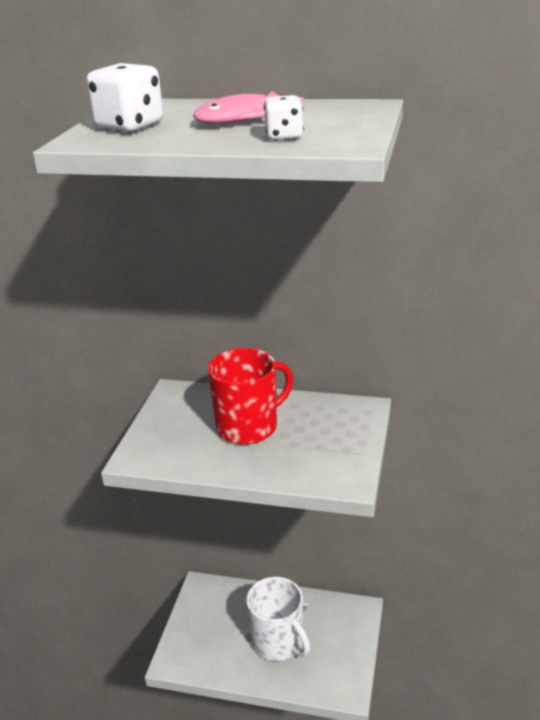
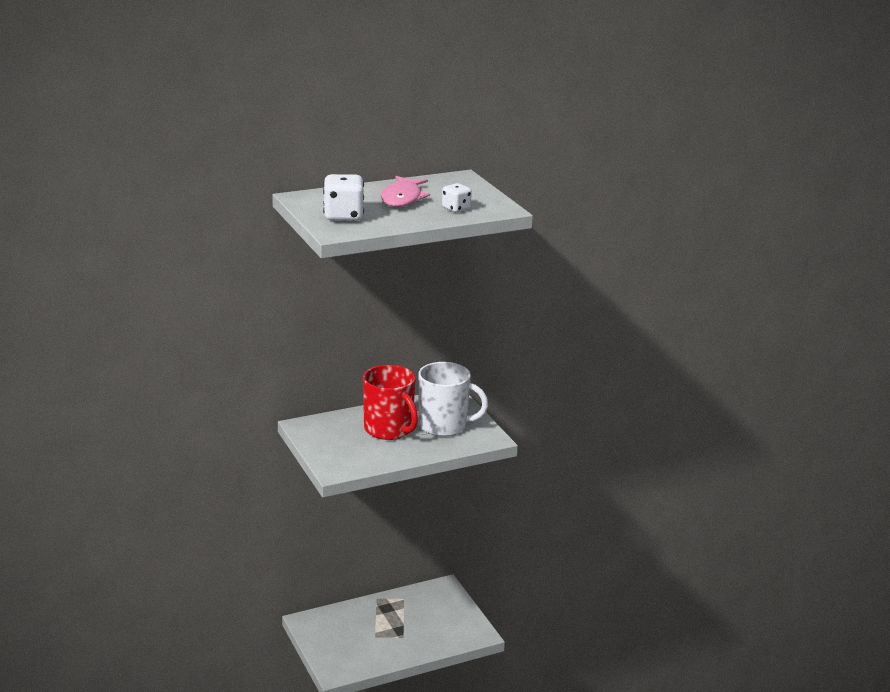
camera: 40 degrees left, 5 degrees down
red mug [208,348,294,445] -> red mug turned 120 degrees clockwise [363,365,418,440]
white mug [246,577,310,661] -> white mug moved to [418,362,488,436]

